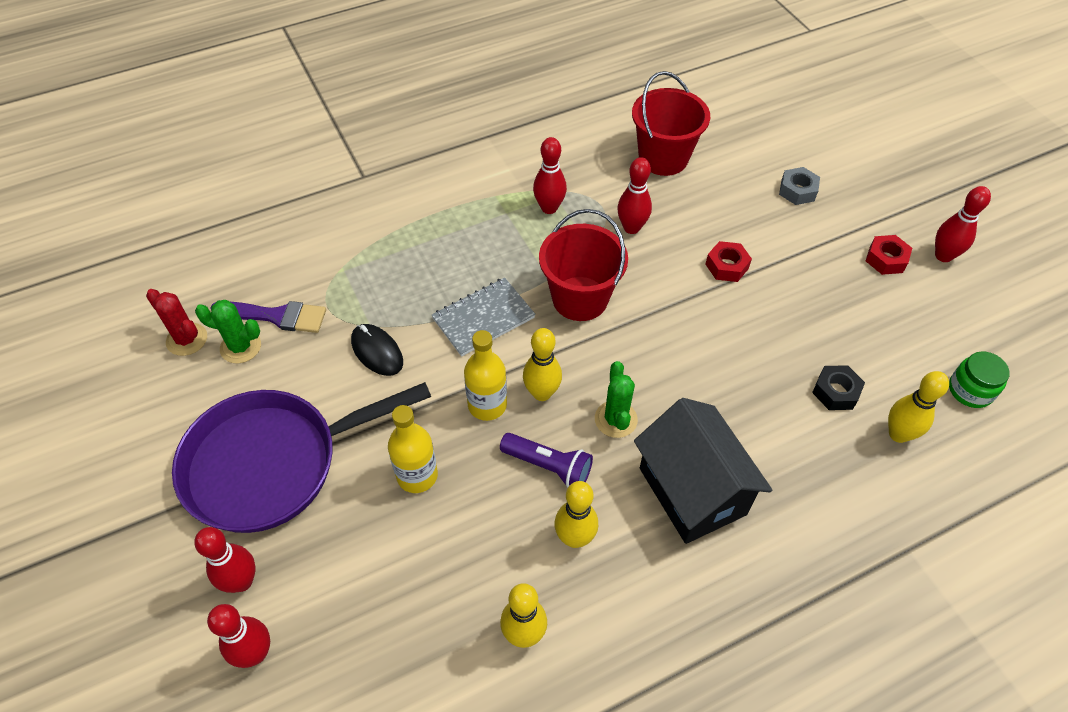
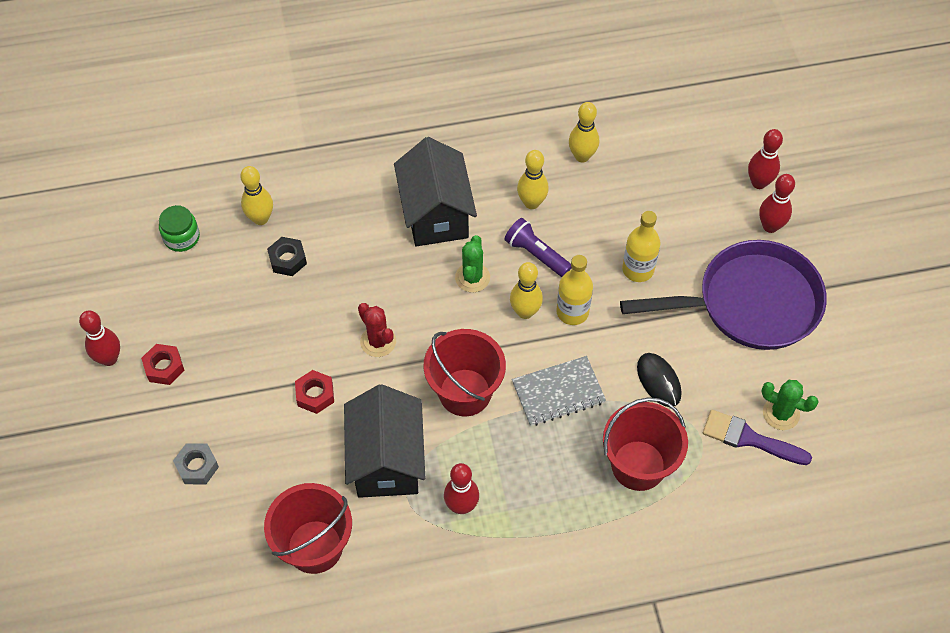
camera: 165 degrees left, 5 degrees up
red cactus [146,289,207,356] -> red cactus moved to [358,303,396,357]
red bowling pin [617,157,652,234] -> black house [344,384,425,498]
none -> red bucket [603,397,688,491]

